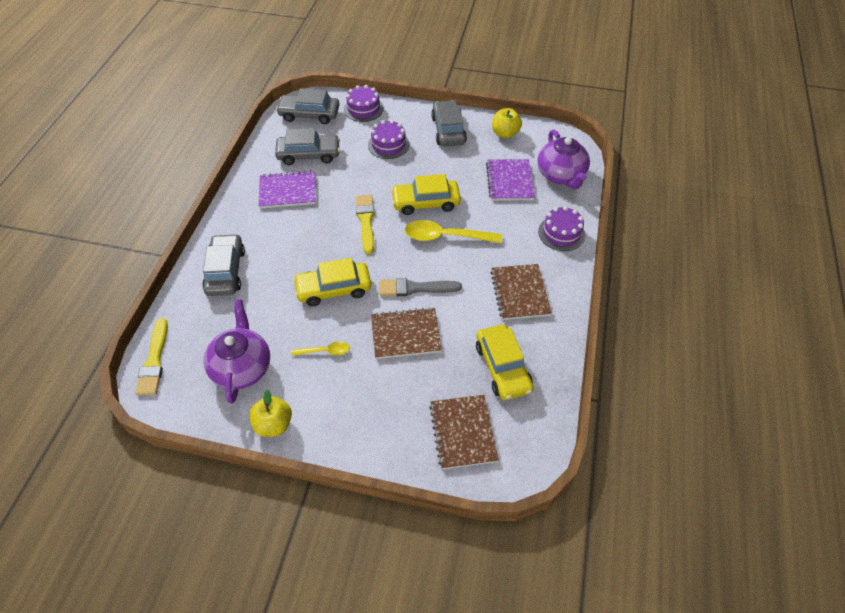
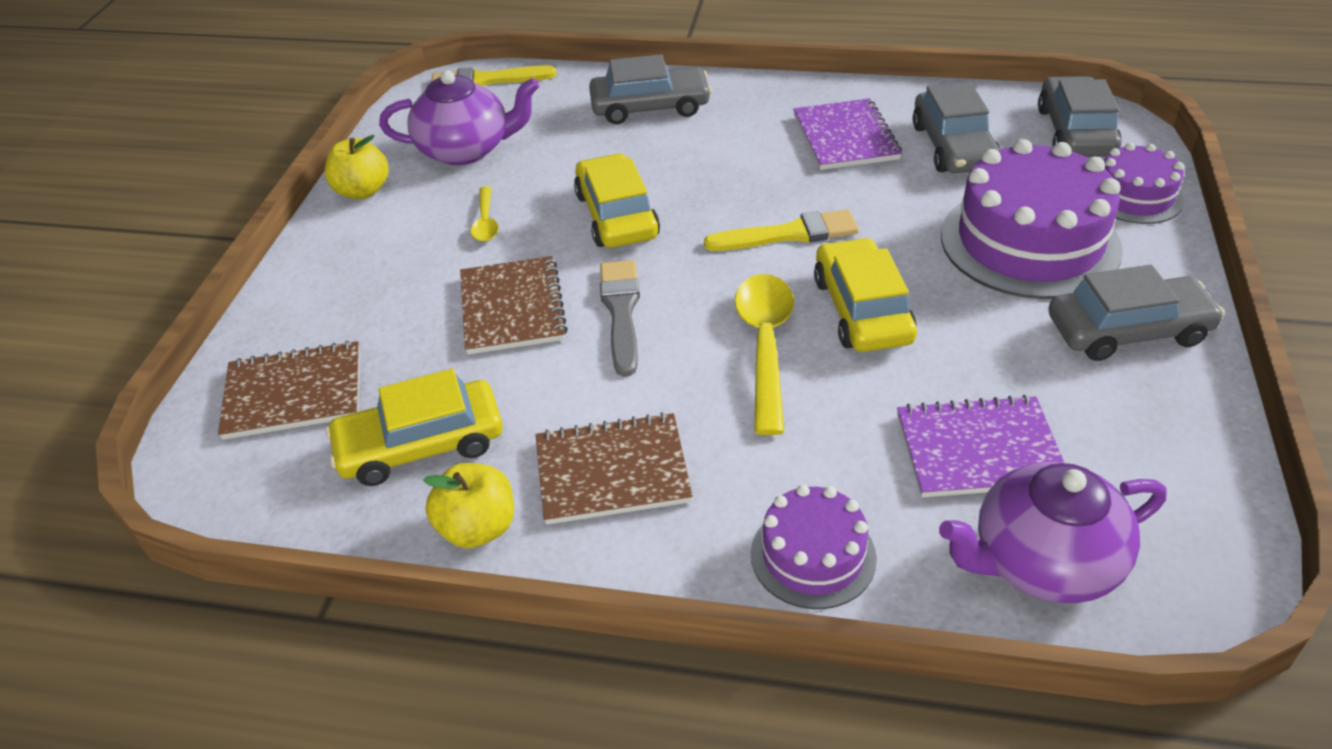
camera: 90 degrees right, 10 degrees down
purple cake [368,120,410,159] -> purple cake [941,139,1123,299], size x1.83
yellow apple [492,108,522,138] -> yellow apple moved to [423,463,514,548]

